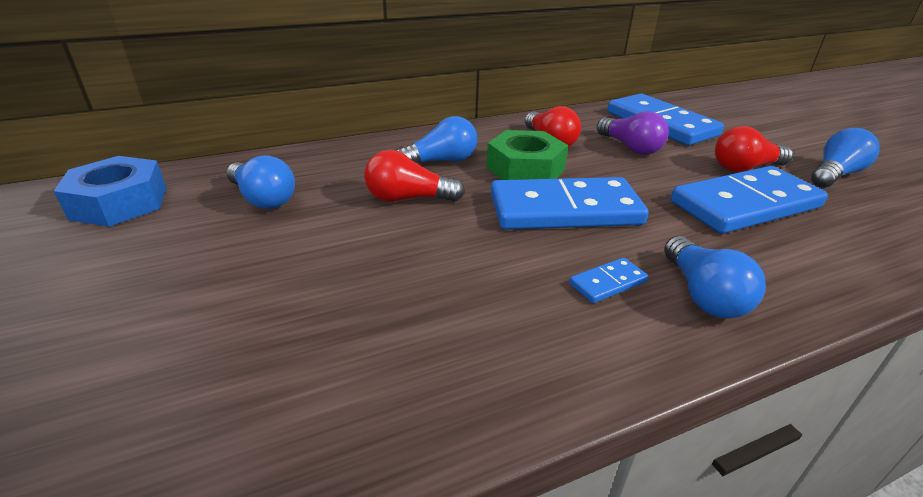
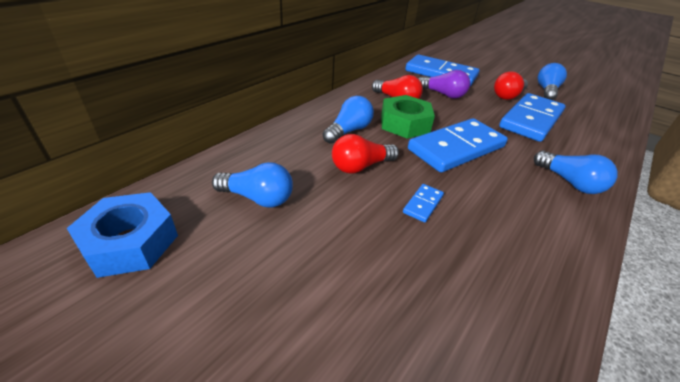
camera: 30 degrees left, 5 degrees up
blue domino [569,258,648,303] -> blue domino moved to [403,184,444,222]

